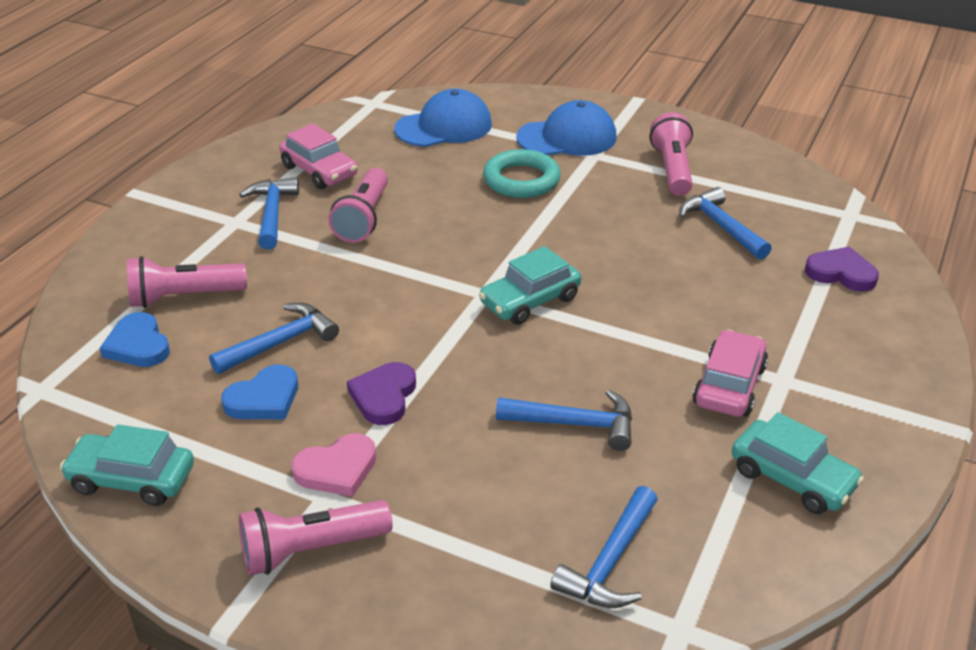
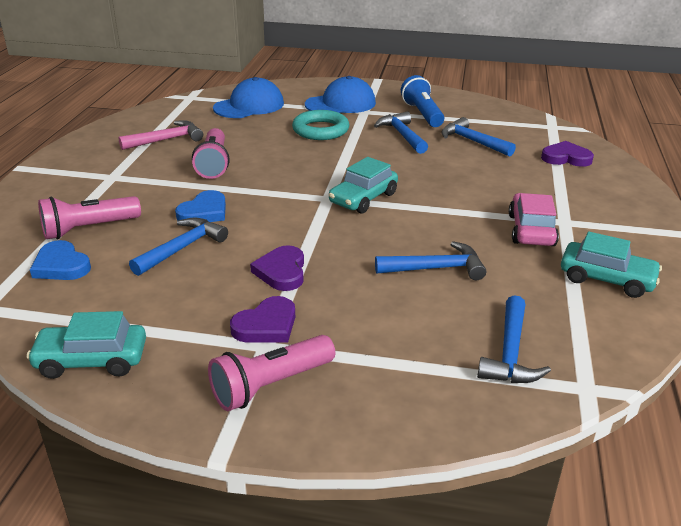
camera: 15 degrees left, 5 degrees down
blue heart [221,364,298,419] -> blue heart moved to [175,190,226,222]
blue hammer [239,177,299,250] -> blue hammer moved to [374,111,428,154]
pink car [279,124,358,189] -> pink hammer [119,120,203,150]
pink heart [291,433,377,497] -> purple heart [230,296,295,343]
pink flashlight [650,112,693,196] -> blue flashlight [401,75,444,127]

